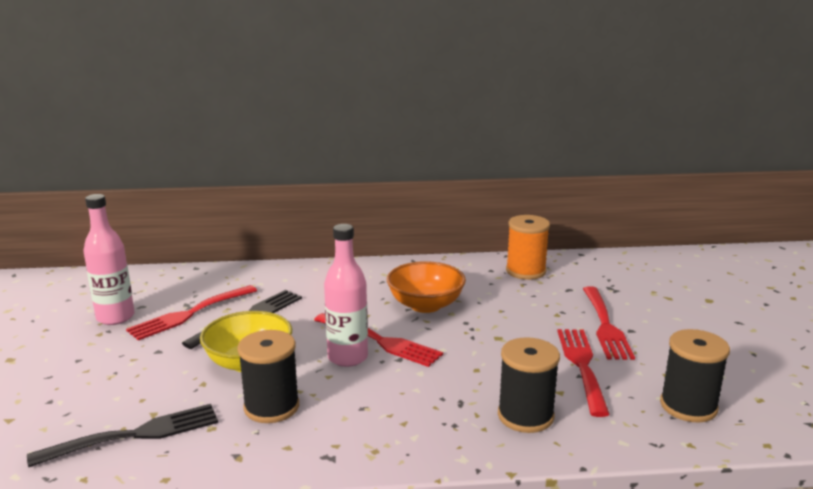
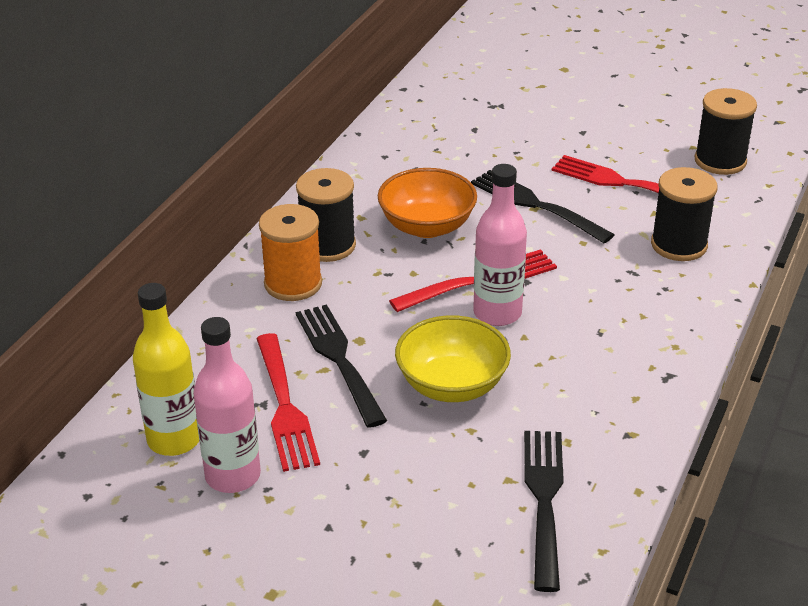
camera: 60 degrees left, 15 degrees up
black spool [237,330,299,423] -> black spool moved to [296,168,356,262]
orange spool [506,215,550,280] -> orange spool moved to [259,204,322,301]
red fork [583,286,635,360] -> none
none -> yellow bottle [133,283,199,456]
none -> black fork [471,170,615,243]

